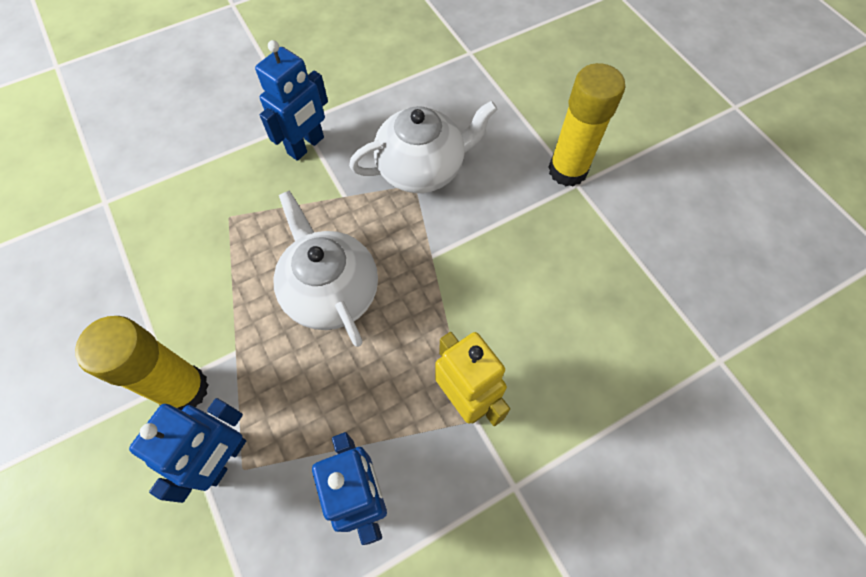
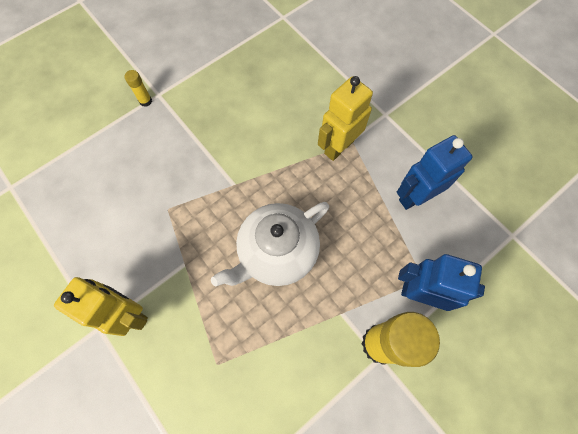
camera: 100 degrees left, 5 degrees up
blue robot [255,40,328,161] -> yellow robot [54,277,148,336]
white teapot [349,101,498,193] -> none
yellow glue stick [548,63,625,187] -> yellow glue stick [124,70,152,107], size x0.42

